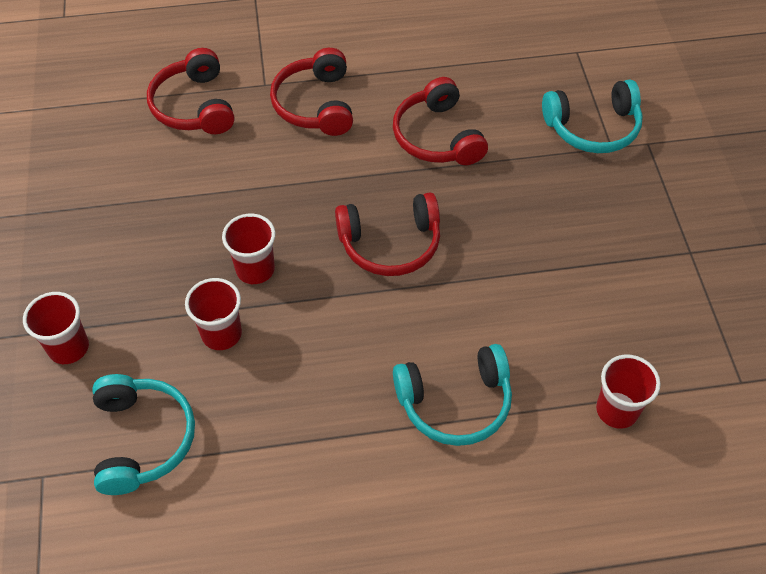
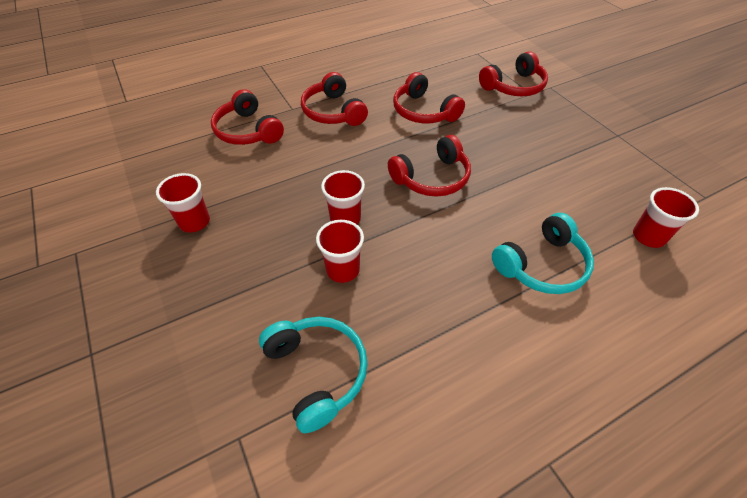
camera: 20 degrees left, 5 degrees down
red cup [23,292,89,364] -> red cup moved to [156,173,210,233]
turquoise headphones [542,79,643,153] -> red headphones [479,51,548,96]

